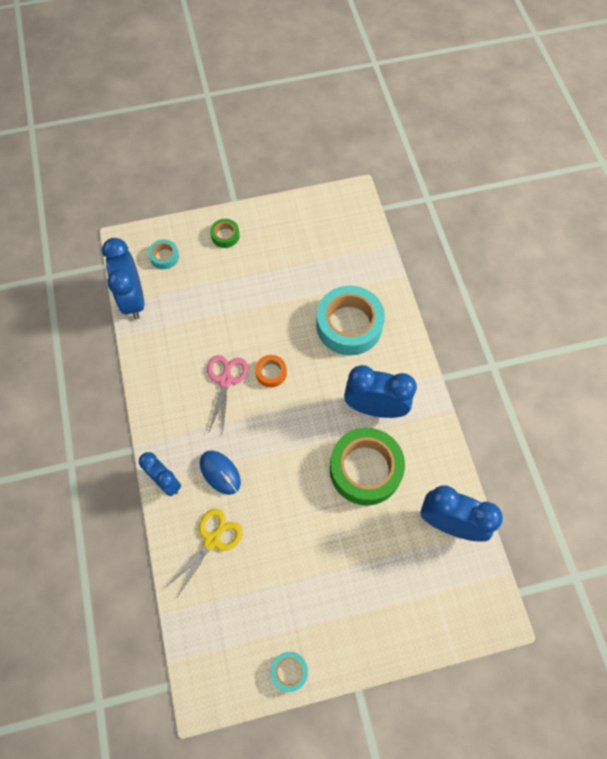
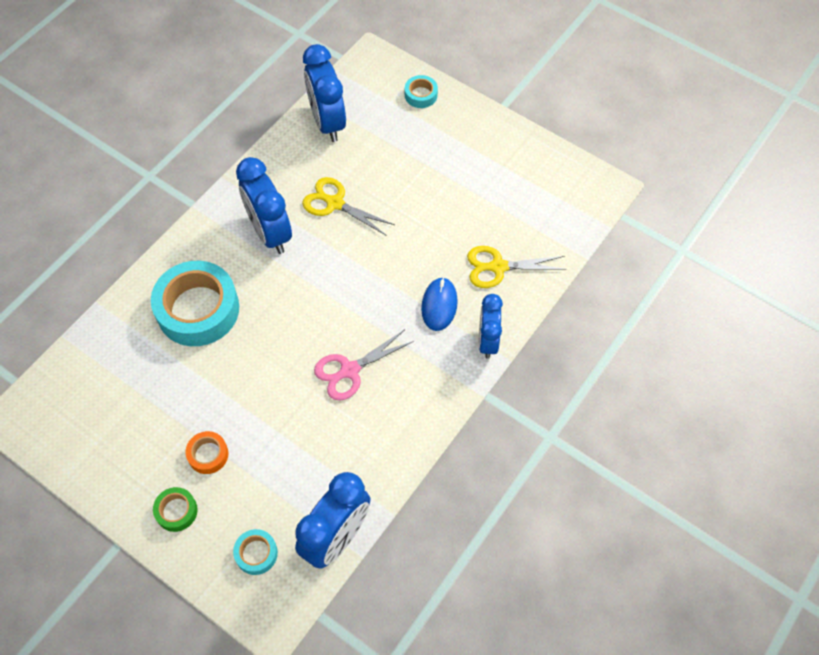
camera: 130 degrees left, 5 degrees down
orange tape [255,355,287,387] -> orange tape moved to [185,431,228,474]
turquoise tape [271,652,308,692] -> turquoise tape moved to [405,75,438,108]
green tape [330,428,405,505] -> yellow scissors [302,177,395,236]

